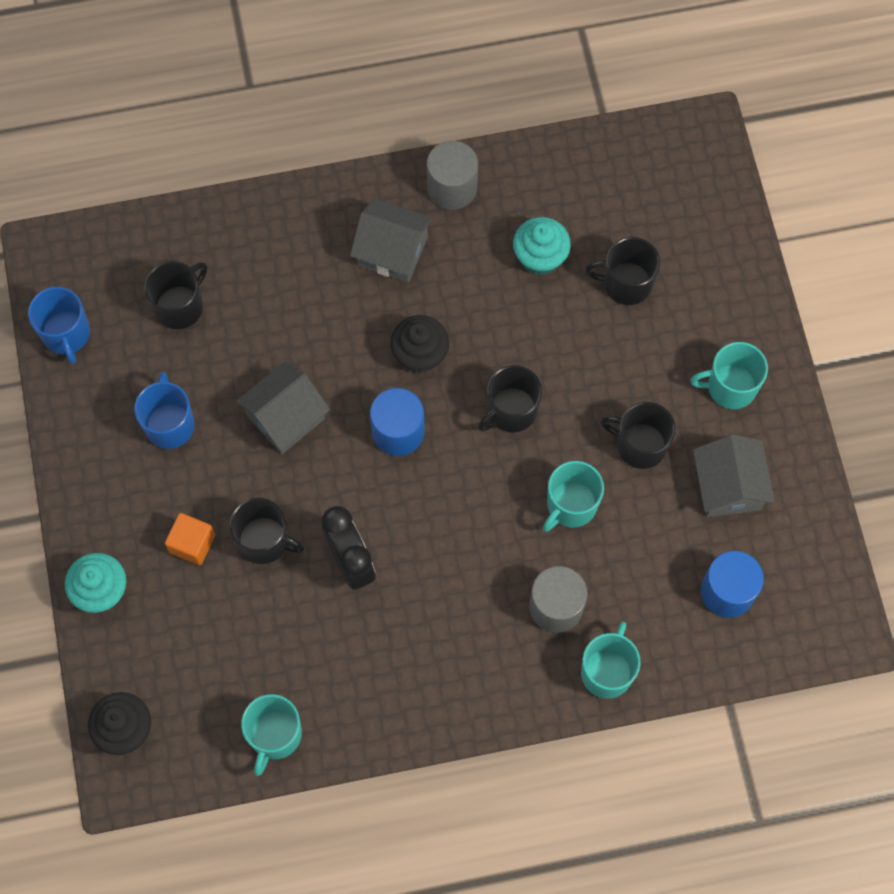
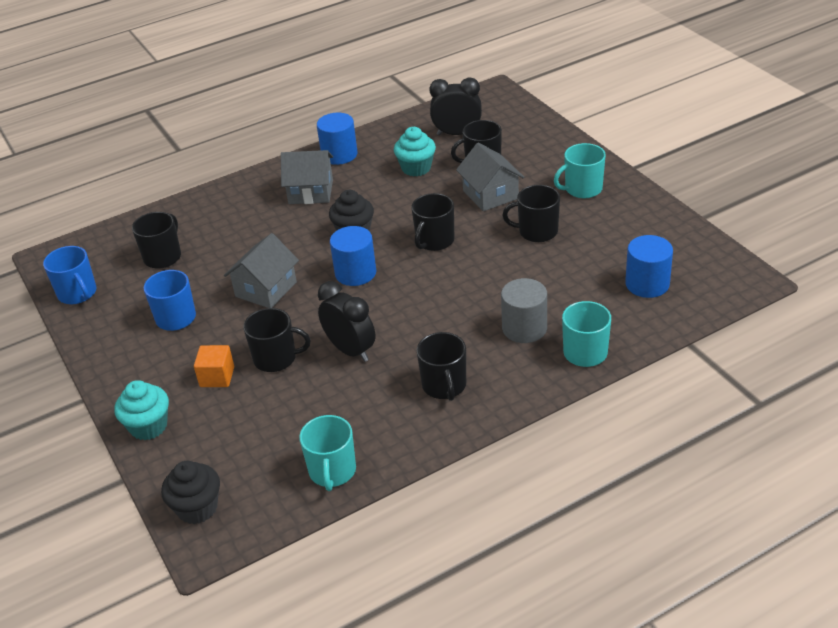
camera: 15 degrees left, 30 degrees down
grey cylinder [427,141,478,210] -> blue cylinder [317,113,358,165]
turquoise mug [543,461,604,532] -> none
grey house [693,434,775,517] -> grey house moved to [456,143,524,211]
none -> black mug [416,332,466,401]
none -> black clock [429,77,482,135]

